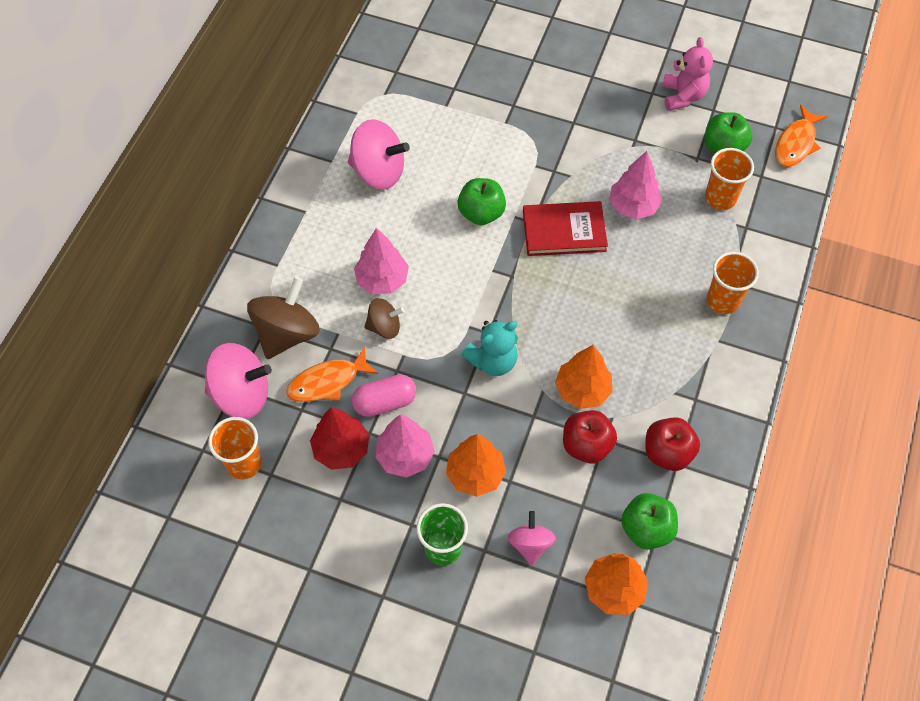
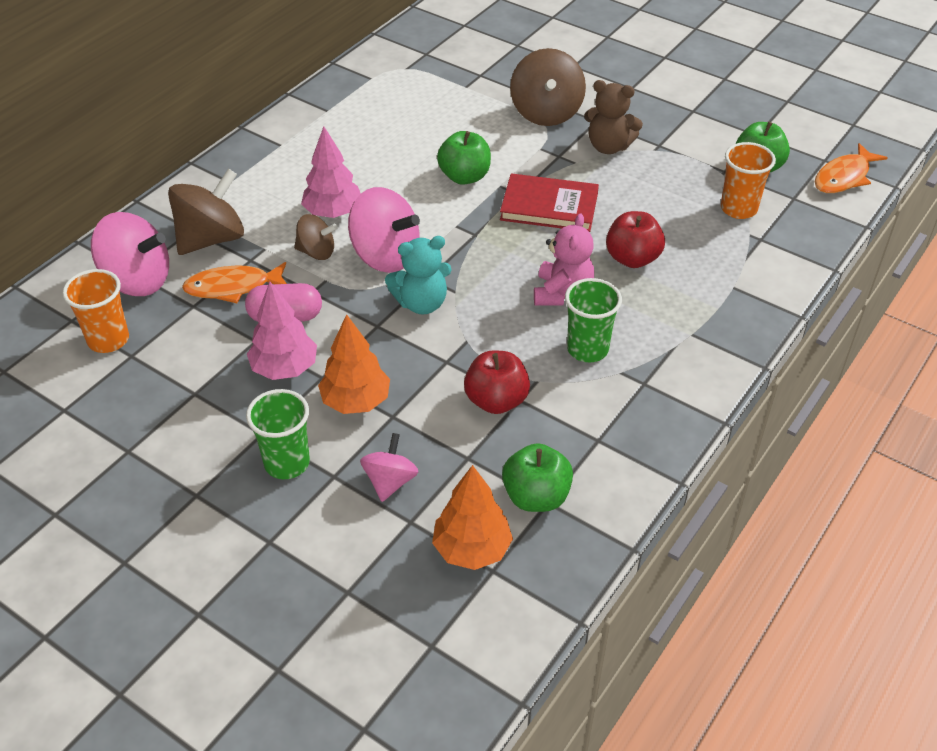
camera: 15 degrees right, 15 degrees down
red tree [310,407,369,470] -> none
pink spinning top [348,119,410,190] -> pink spinning top moved to [348,187,420,273]
orange tree [555,345,613,409] -> none
pink tree [609,151,662,219] -> none
red apple [645,417,700,471] -> red apple moved to [606,211,665,268]
pink teddy bear [662,37,713,111] -> pink teddy bear moved to [534,214,594,306]
orange cup [707,252,759,314] -> none
none -> brown spinning top [510,48,586,126]
none -> green cup [565,278,622,362]
none -> brown teddy bear [584,80,643,154]

